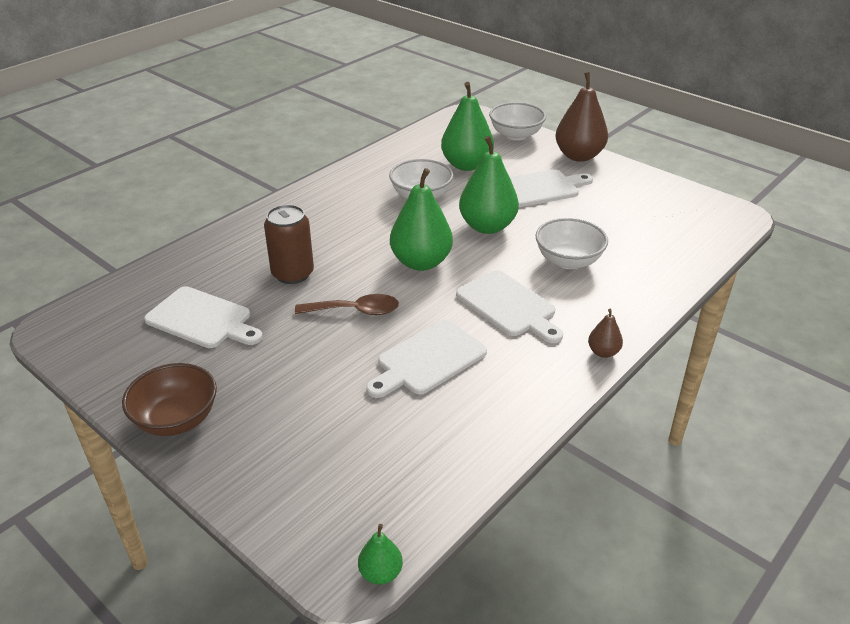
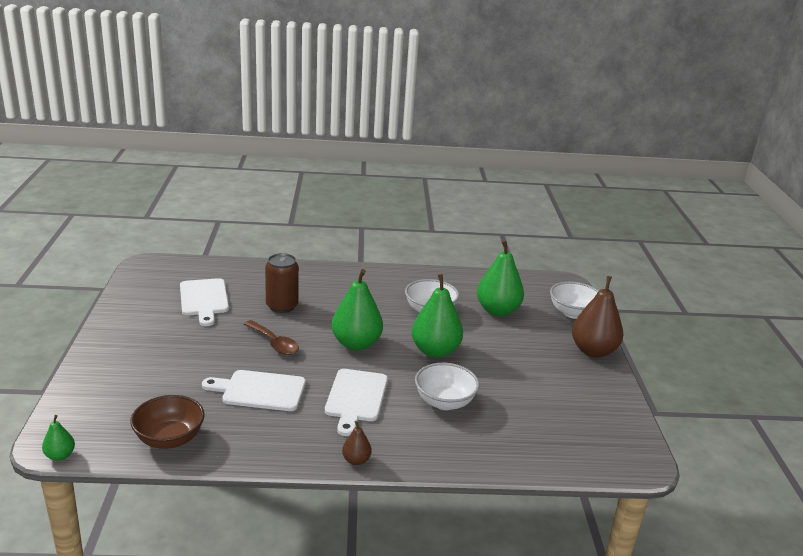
camera: 45 degrees right, 10 degrees down
brown bowl [122,363,217,436] -> brown bowl moved to [130,395,205,449]
white cutting board [510,169,593,207] -> none

